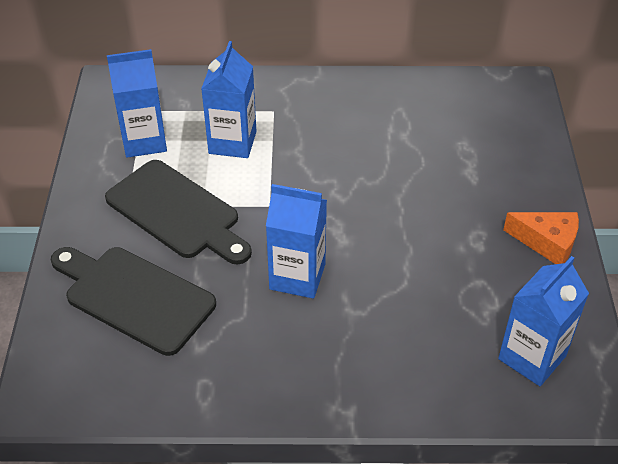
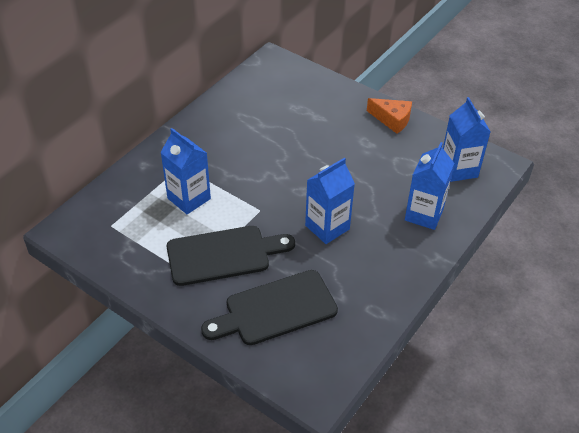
camera: 55 degrees left, 0 degrees up
blue carton [107,49,167,158] -> blue carton moved to [405,142,454,230]
orange cheese [503,212,579,264] -> orange cheese turned 60 degrees clockwise [367,98,412,134]

